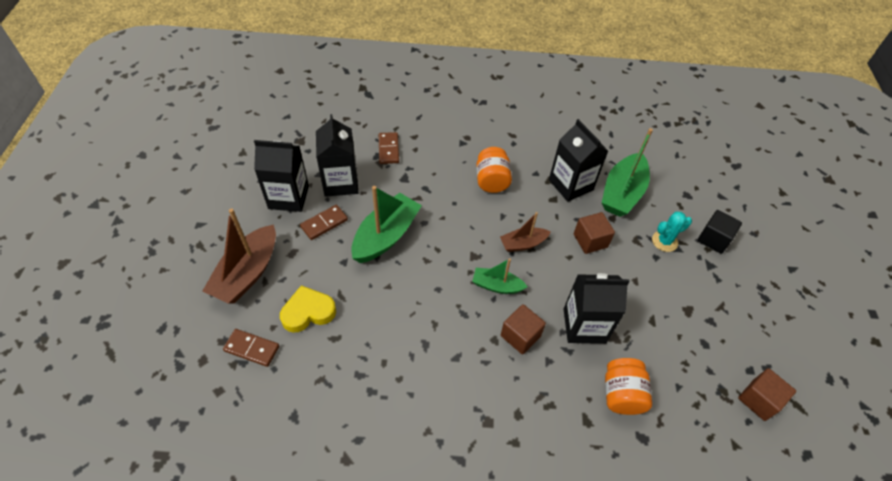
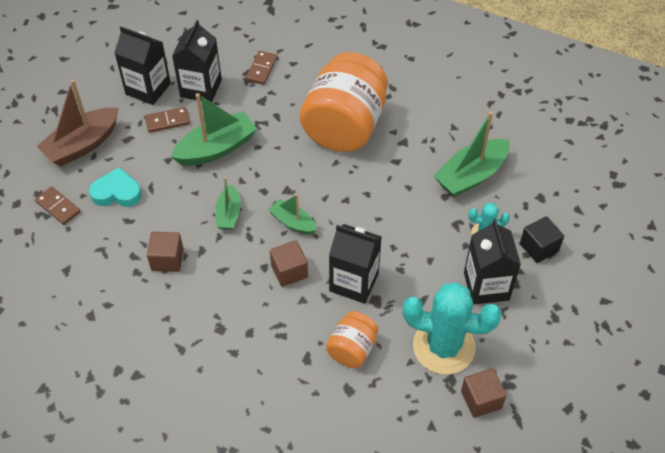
camera: 25 degrees right, 0 degrees up
yellow heart [280,285,336,333] -> turquoise heart [89,167,142,207]
orange jar [476,147,512,193] -> orange jar [300,52,388,152], size x2.06
brown boat [500,212,550,252] -> none
black carton [549,119,608,202] -> black carton moved to [464,219,521,305]
brown cube [574,212,615,254] -> brown cube moved to [147,232,184,272]
none -> green boat [215,177,241,230]
none -> turquoise cactus [403,282,502,374]

